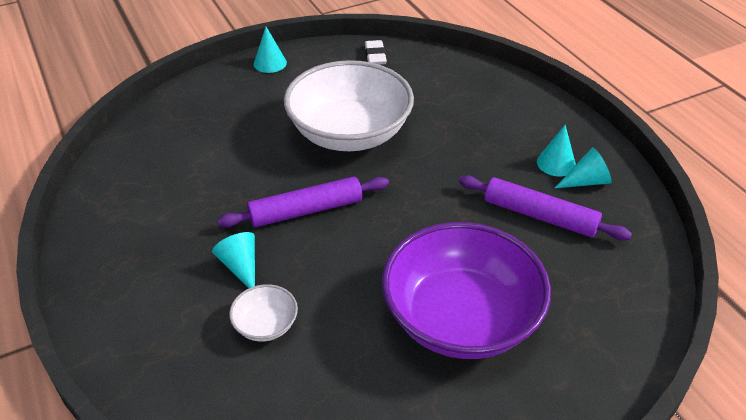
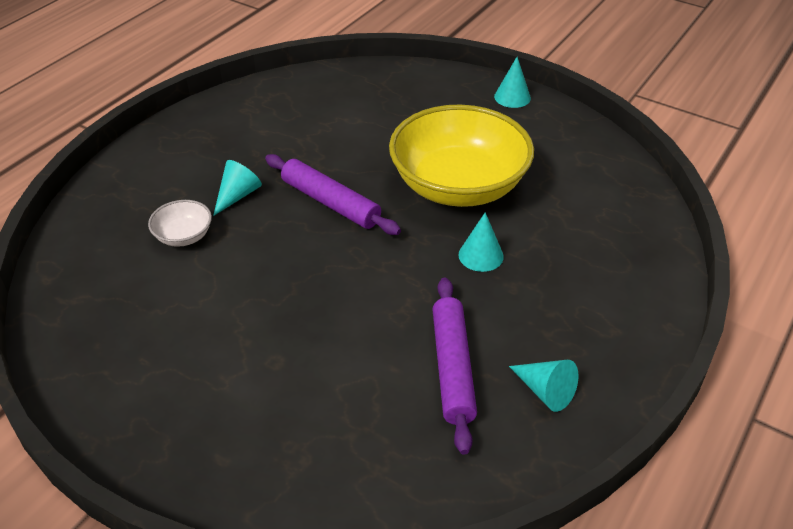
camera: 60 degrees right, 0 degrees up
white bowl [284,60,414,151] -> yellow bowl [389,105,534,207]
white eraser [365,40,387,65] -> none
purple bowl [382,222,551,359] -> none
turquoise cone [537,125,576,176] -> turquoise cone moved to [458,212,504,272]

